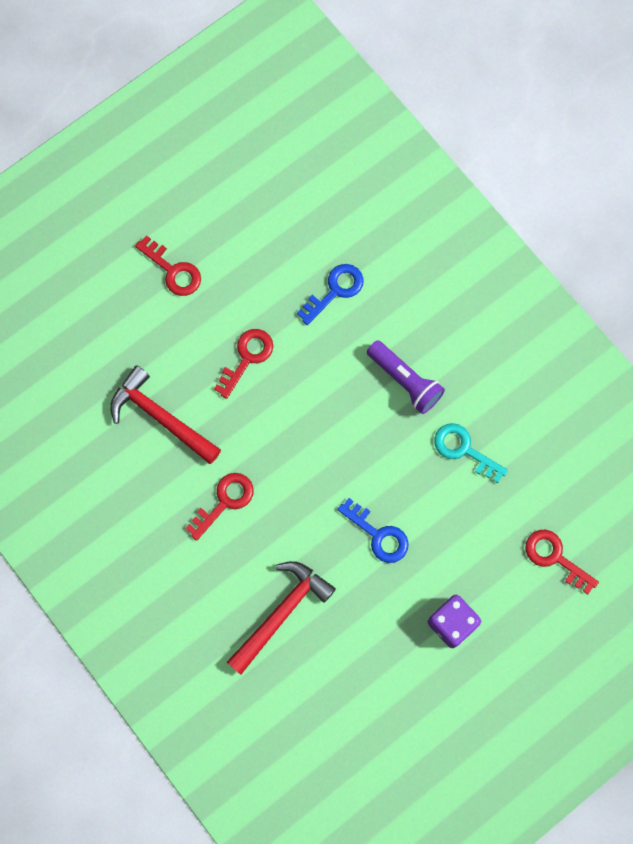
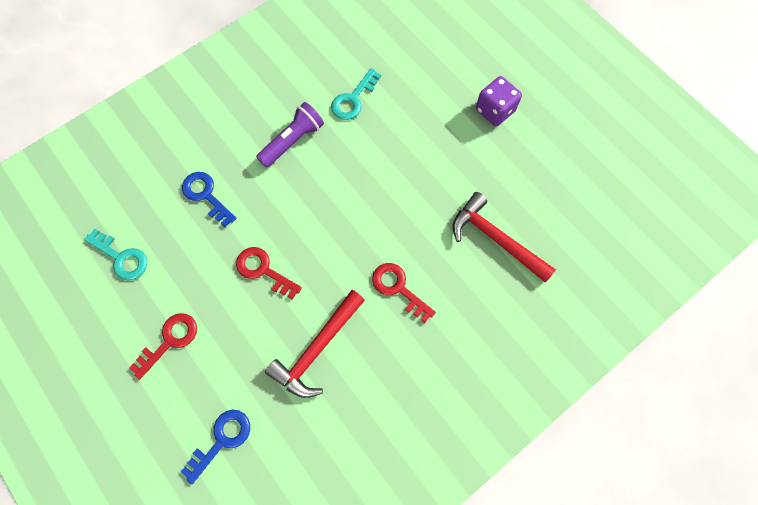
camera: 90 degrees left, 5 degrees down
blue key [337,498,409,563] -> blue key moved to [181,410,250,484]
red key [525,530,599,595] -> none
none -> turquoise key [84,229,147,280]

